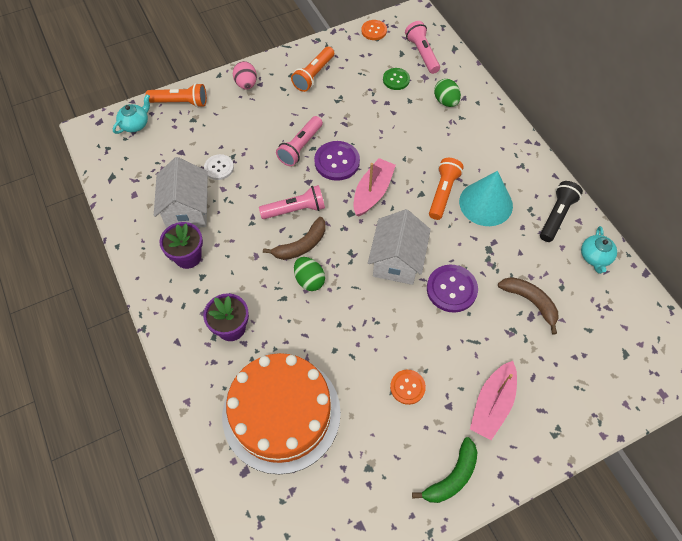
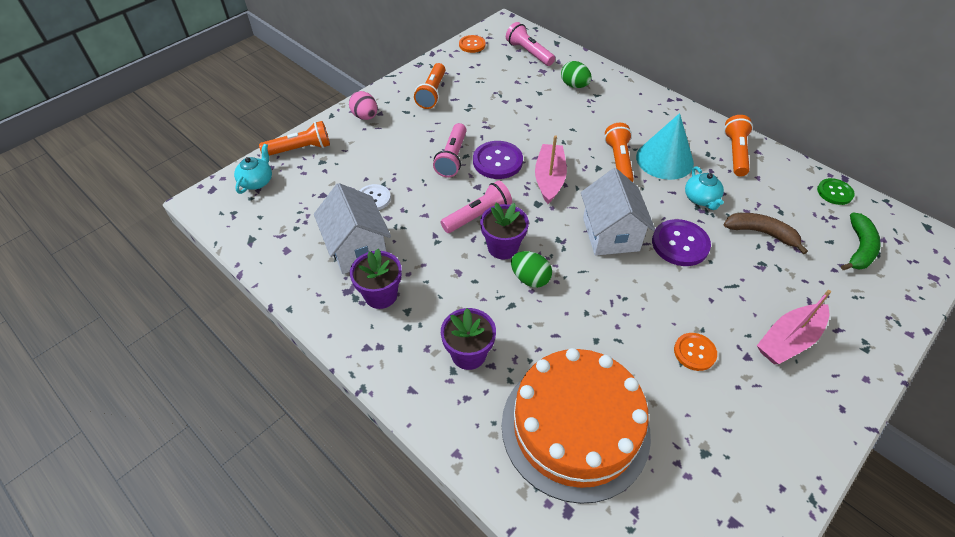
camera: 20 degrees left, 10 degrees down
brown banana [263,217,325,260] -> purple flower pot [480,203,529,260]
green button [383,68,410,90] -> green button moved to [817,178,855,205]
green banana [412,437,477,503] -> green banana moved to [841,213,881,270]
pink boat [470,361,517,440] -> pink boat turned 45 degrees clockwise [757,290,831,364]
black flashlight [540,181,583,242] -> orange flashlight [724,115,753,176]
turquoise teapot [581,226,617,274] -> turquoise teapot moved to [685,166,724,210]

